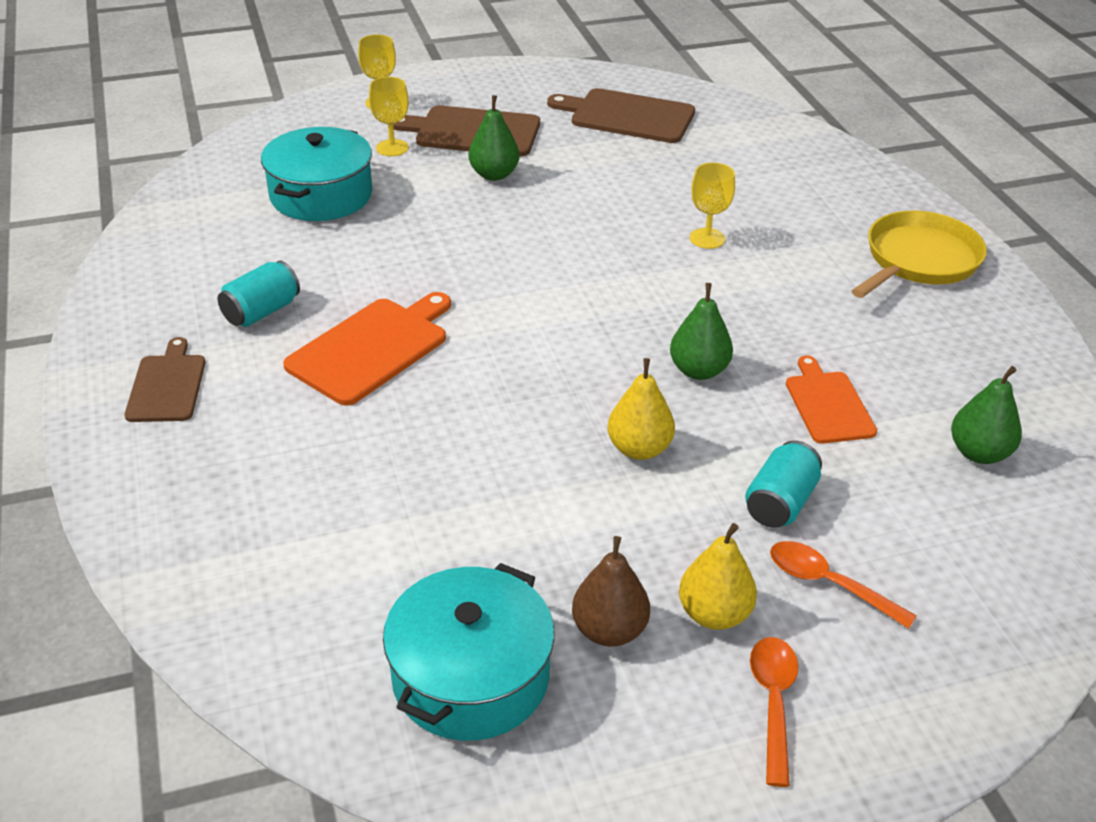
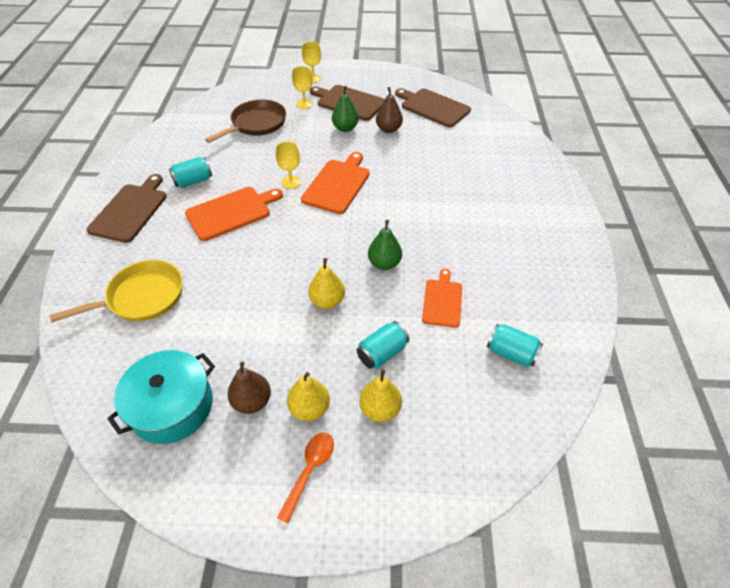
camera: 20 degrees right, 10 degrees up
brown cutting board [125,337,205,422] -> brown cutting board [86,174,167,243], size x1.55
turquoise pot [261,127,372,221] -> brown pan [205,99,286,143]
yellow goblet [690,163,735,249] -> yellow goblet moved to [275,141,301,189]
orange spoon [770,541,917,629] -> yellow pear [359,369,402,422]
yellow pan [852,211,987,298] -> yellow pan moved to [50,260,183,322]
green pear [951,366,1022,464] -> turquoise can [487,324,543,367]
none -> orange cutting board [301,152,370,214]
none -> brown pear [376,87,403,133]

